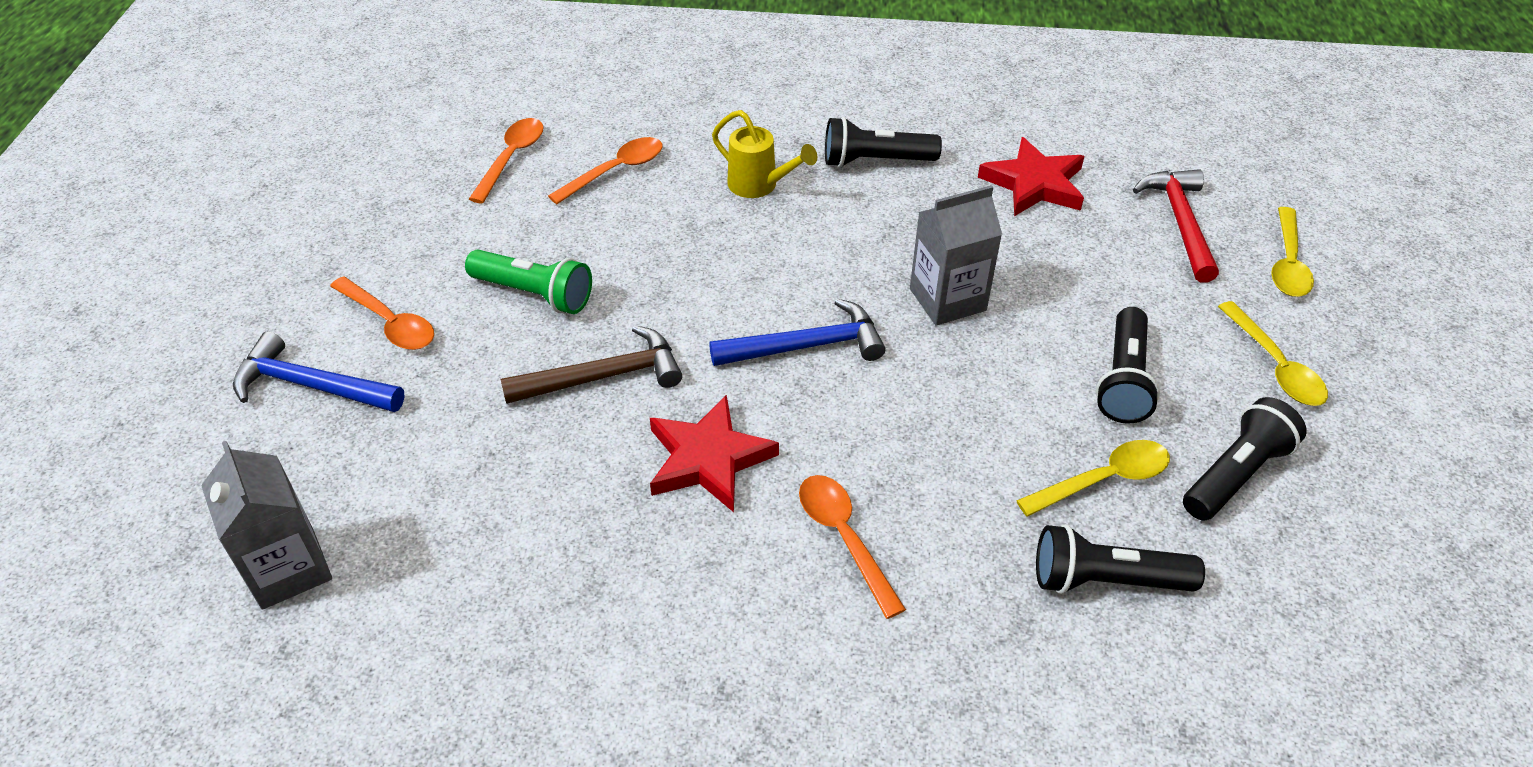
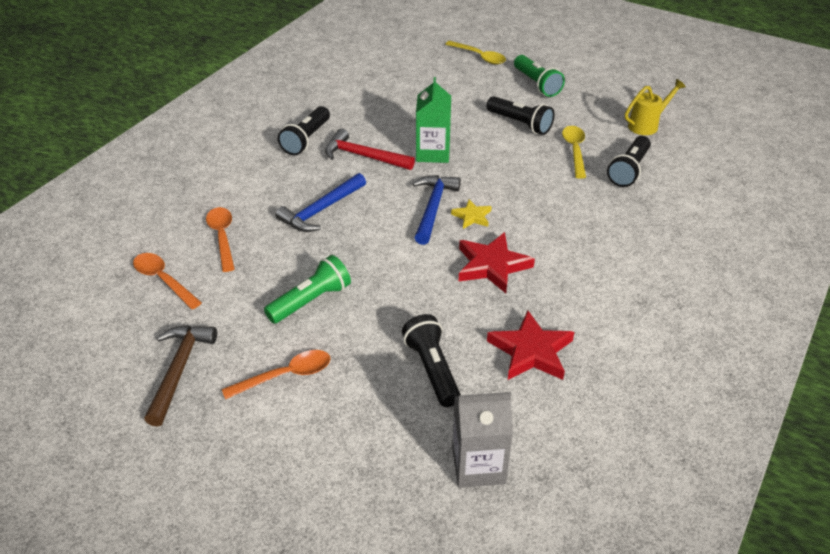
camera: 65 degrees left, 5 degrees down
blue hammer [233,331,404,412] -> blue hammer moved to [275,173,366,232]
brown hammer [501,325,682,404] -> brown hammer moved to [144,325,217,426]
yellow watering can [712,110,817,198] -> yellow watering can moved to [625,79,686,135]
orange spoon [799,475,906,619] -> none
grey carton [910,185,1002,326] -> green carton [416,77,451,163]
red star [978,137,1084,216] -> red star moved to [487,310,574,380]
red hammer [1133,169,1219,283] -> red hammer moved to [325,129,415,170]
black flashlight [1183,397,1307,521] -> black flashlight moved to [402,314,461,407]
yellow spoon [1218,301,1328,406] -> green flashlight [514,55,565,97]
none -> yellow star [451,199,492,229]

